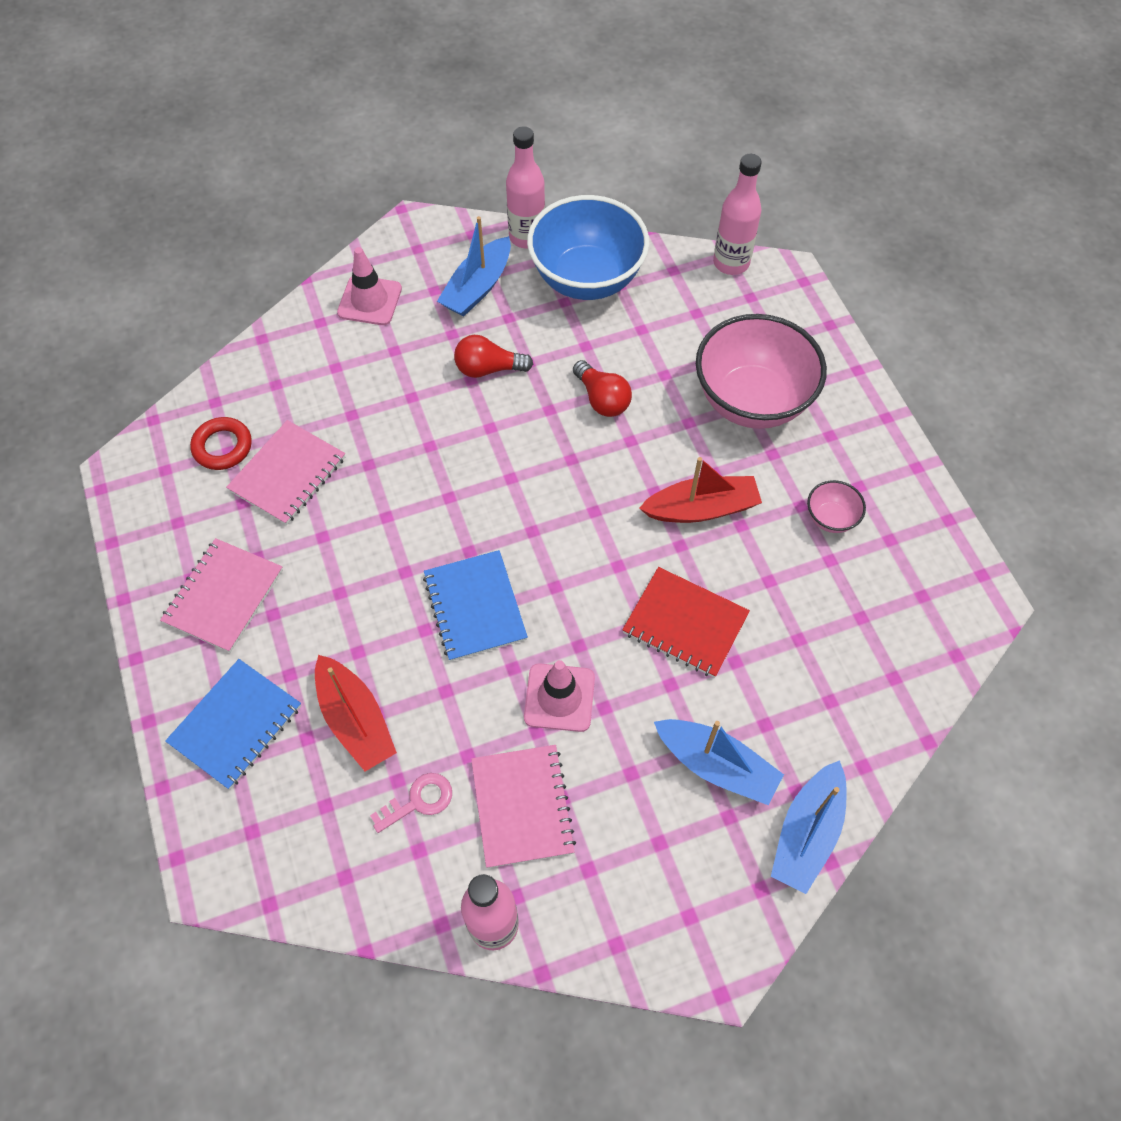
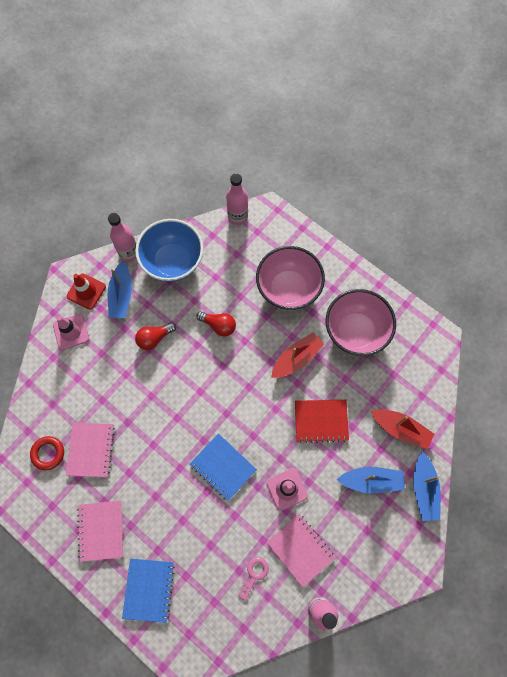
camera: 30 degrees left, 10 degrees up
red boat [315,655,397,771] -> red boat moved to [371,410,434,449]
pink bowl [807,480,866,533] -> pink bowl [326,289,396,356], size x2.32
none -> red traffic cone [67,274,106,309]

